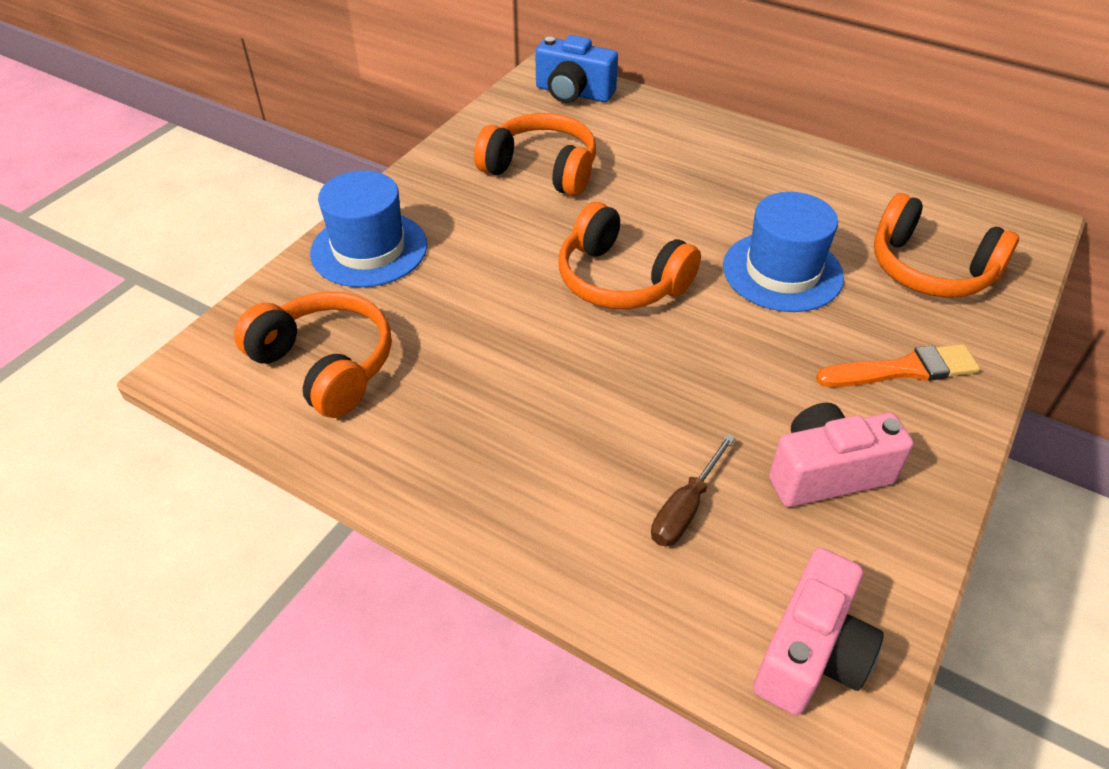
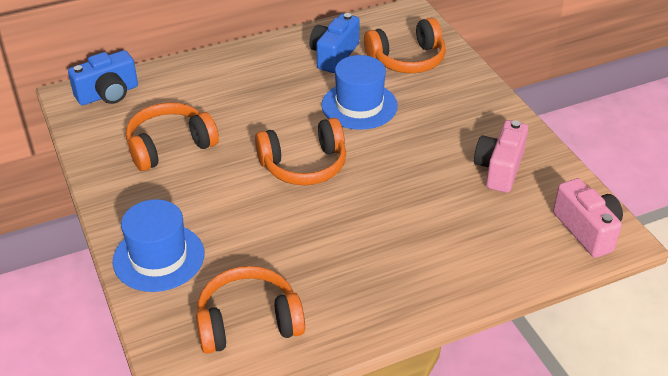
camera: 55 degrees left, 5 degrees down
brown screwdriver [651,434,735,546] -> none
orange brush [816,344,980,387] -> none
none -> blue camera [309,13,360,73]

